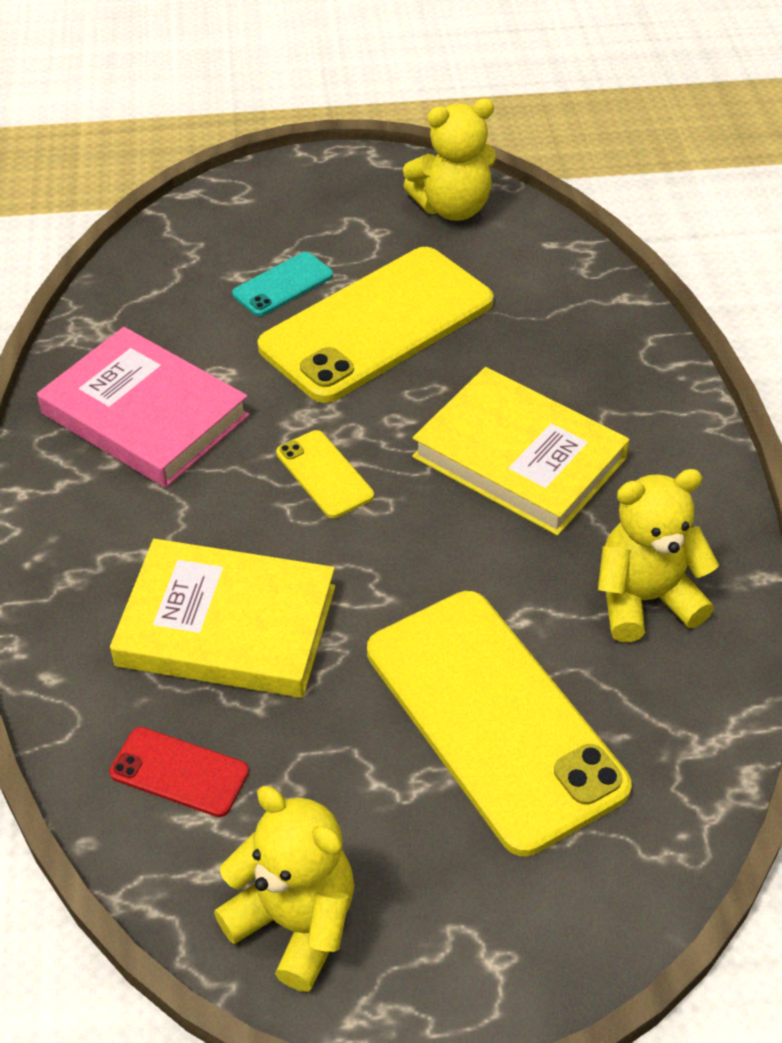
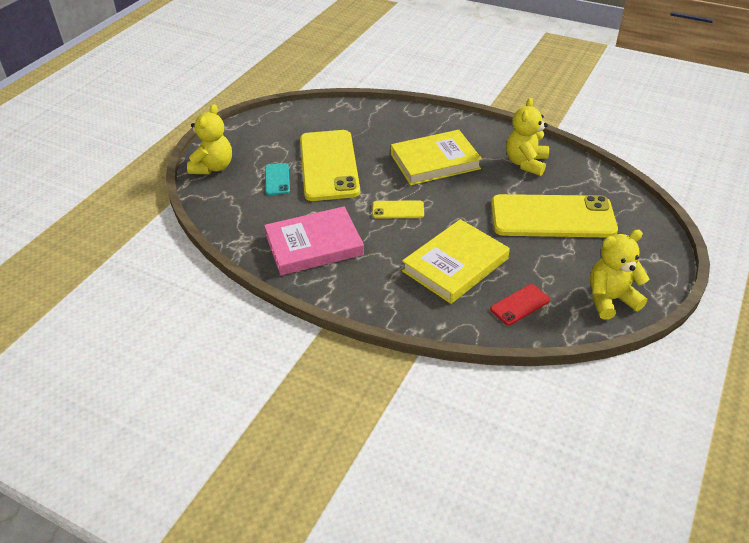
camera: 55 degrees left, 5 degrees down
yellow teddy bear [403,99,496,221] -> yellow teddy bear moved to [187,104,232,174]

